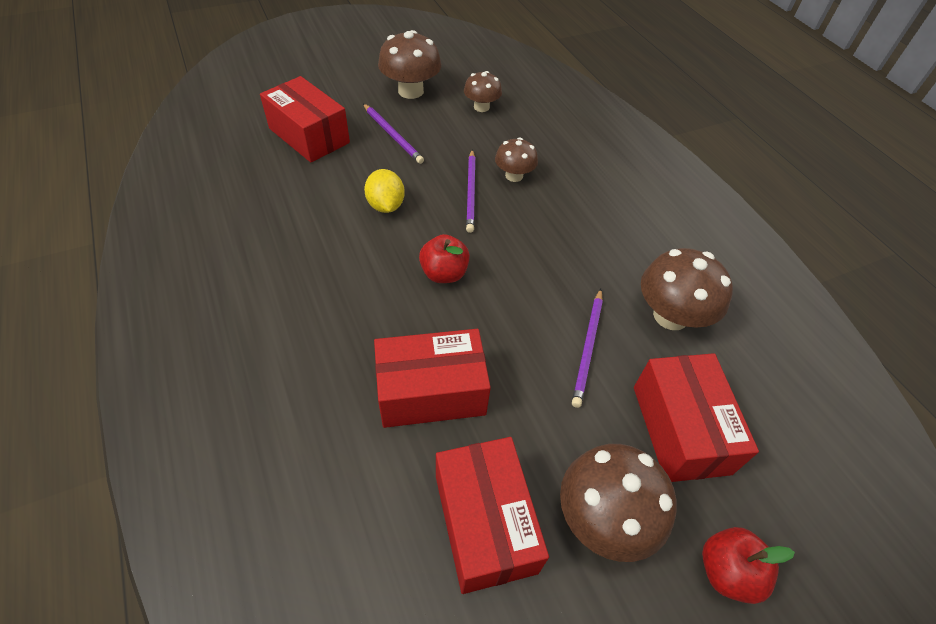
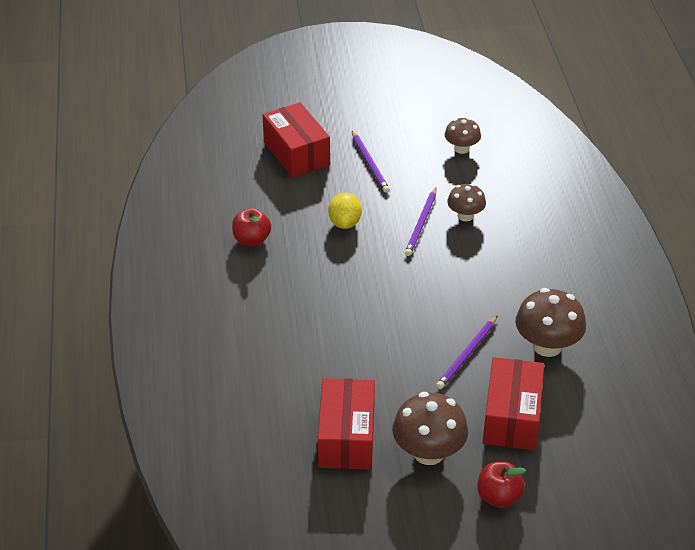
camera: 20 degrees right, 10 degrees down
red box [374,329,491,428] -> none
brown mushroom [378,30,441,99] -> none
red apple [419,234,470,283] -> red apple moved to [232,208,271,246]

